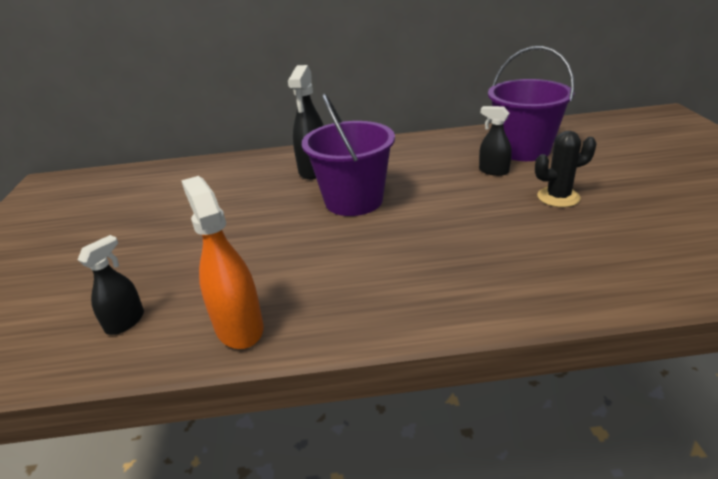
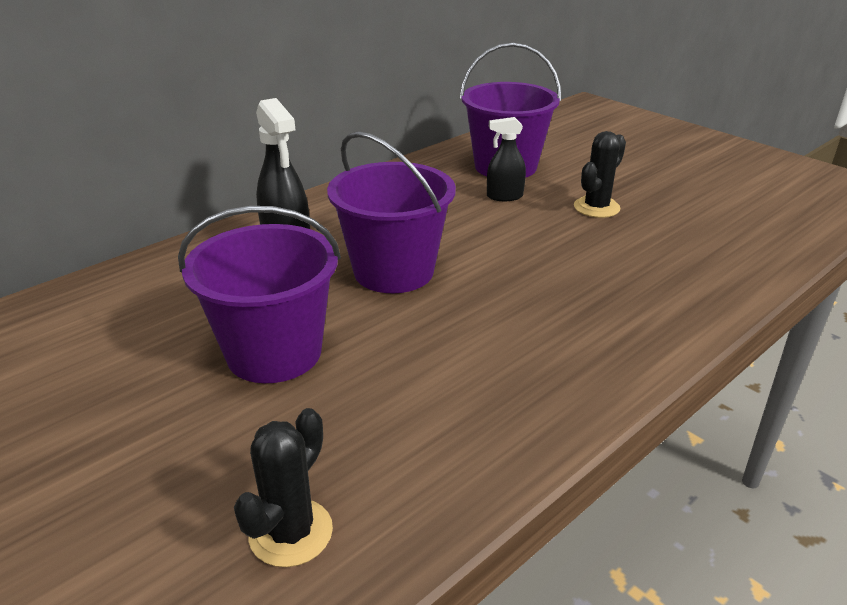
camera: 40 degrees left, 0 degrees up
black spray bottle [78,235,144,335] -> black cactus [234,408,333,567]
orange spray bottle [181,176,264,349] -> none
none -> purple bucket [178,206,341,383]

